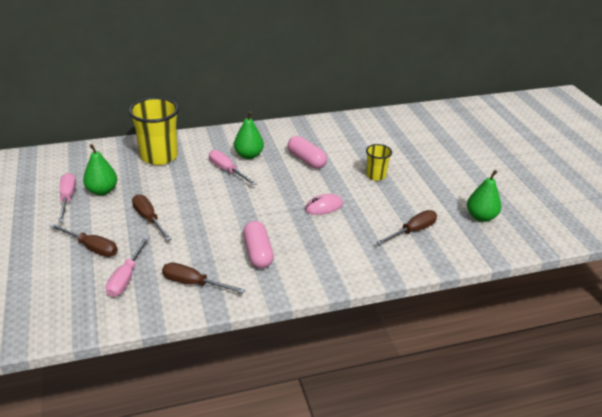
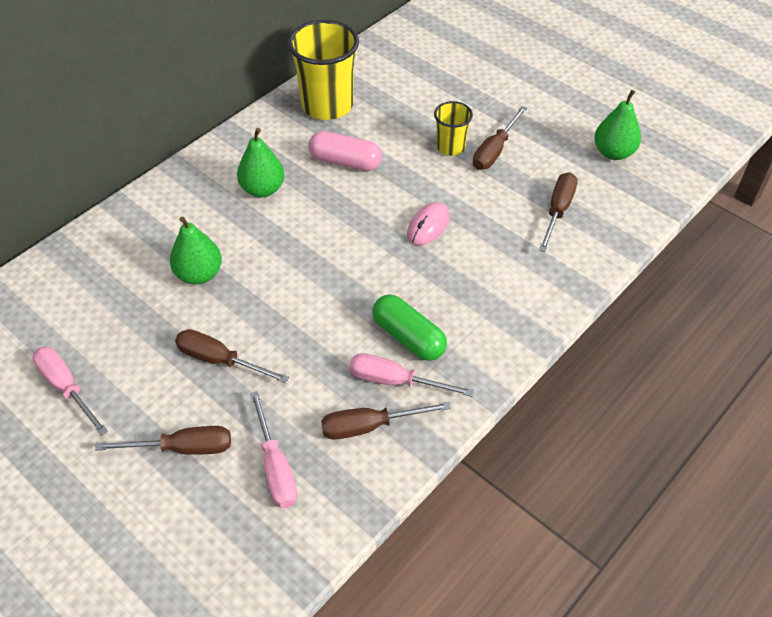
camera: 30 degrees left, 15 degrees up
green pear [83,144,117,195] -> green pear moved to [170,217,222,284]
yellow cup [129,97,179,165] -> yellow cup moved to [288,20,359,120]
pink screwdriver [209,150,257,185] -> pink screwdriver moved to [349,353,474,397]
pink capsule [243,221,274,268] -> green capsule [373,294,447,361]
none -> brown screwdriver [473,106,527,170]

